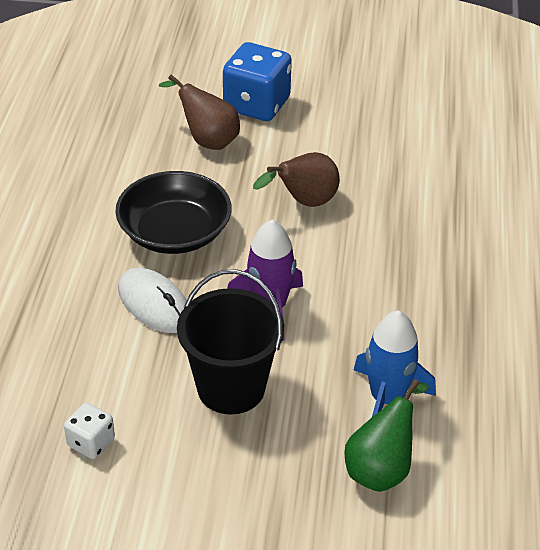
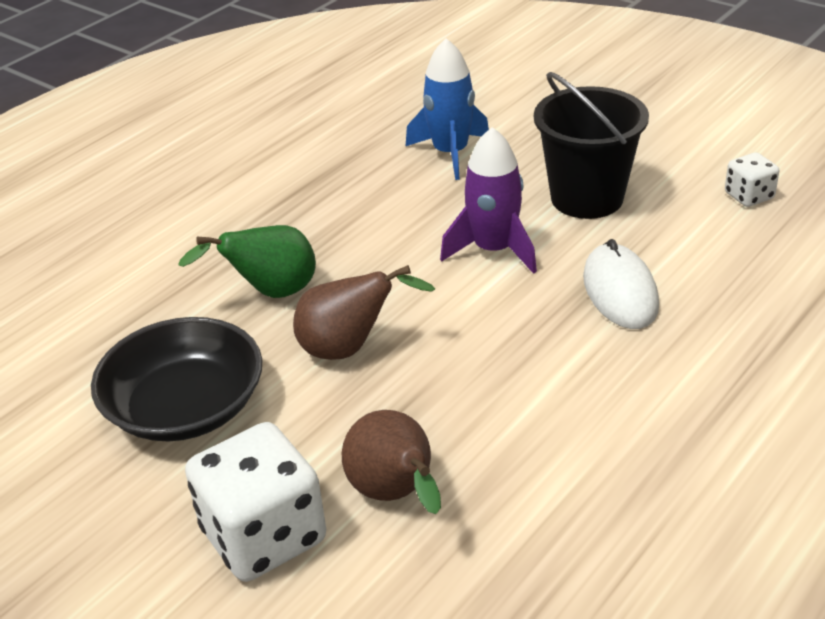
camera: 145 degrees left, 5 degrees down
black bowl [115,171,232,254] -> black bowl moved to [91,317,262,442]
blue dice [223,42,292,121] -> white dice [185,422,326,582]
green pear [344,379,429,492] -> green pear moved to [178,225,316,298]

